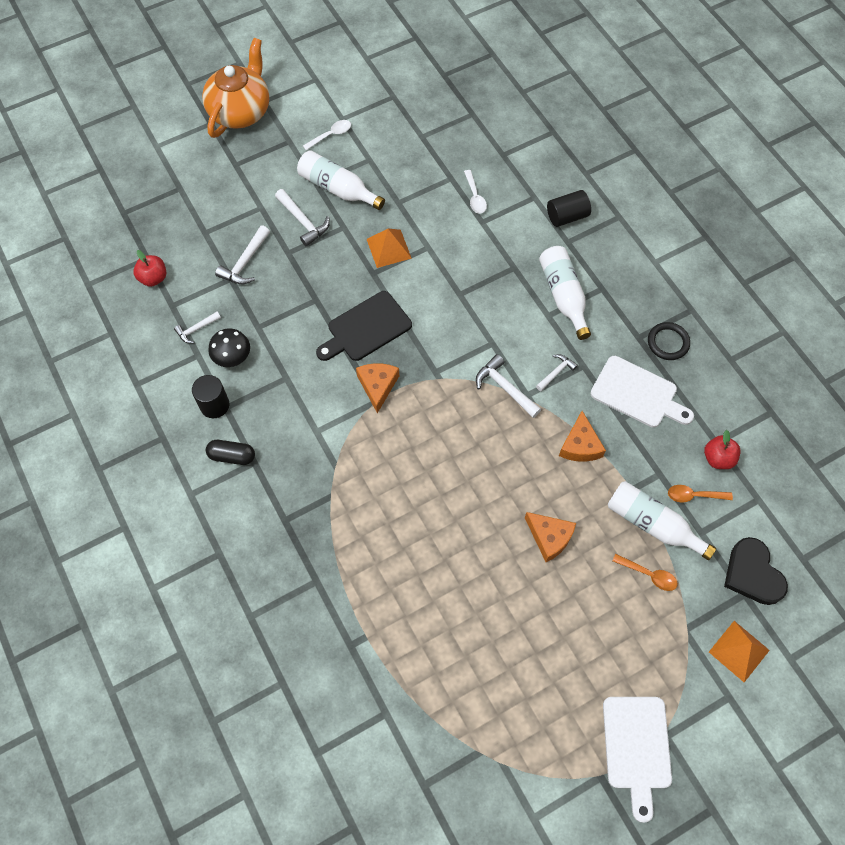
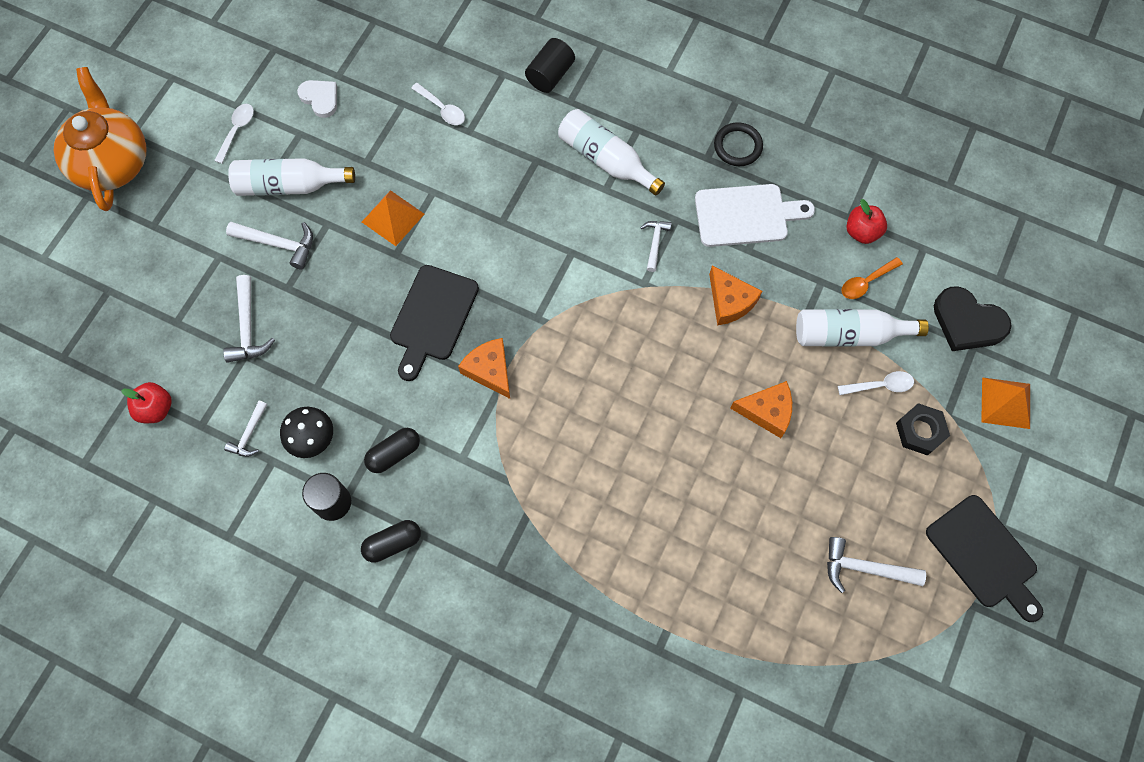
camera: 35 degrees left, 5 degrees up
white hammer [476,354,541,418] -> white hammer moved to [827,537,926,593]
white cutting board [603,697,672,823] -> black cutting board [926,495,1043,622]
orange spoon [613,554,678,591] -> white spoon [838,371,914,395]
none -> white heart [297,80,337,118]
none -> black capsule [364,428,420,473]
none -> black nut [896,403,950,456]

